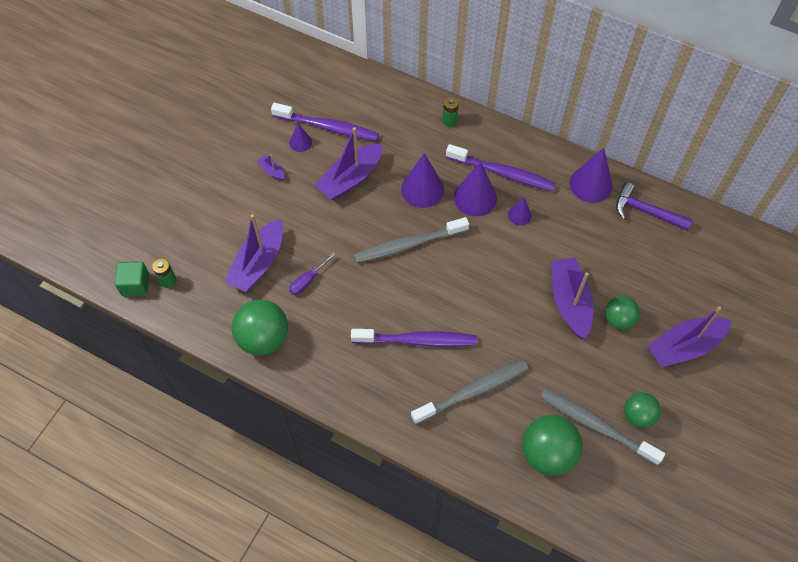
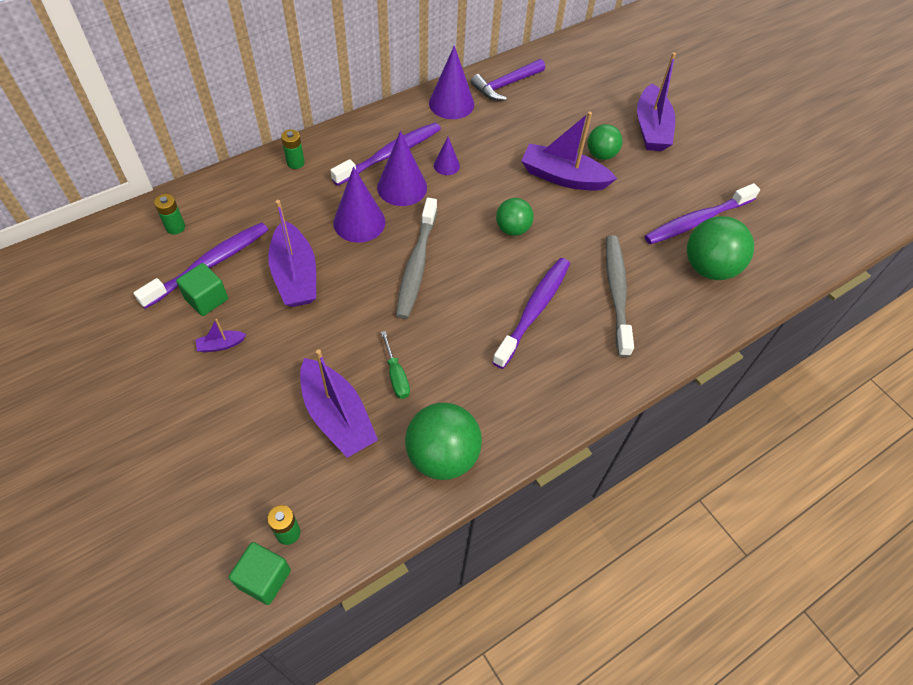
camera: 65 degrees left, 5 degrees down
purple screwdriver [289,253,336,295] -> green screwdriver [381,331,410,399]
purple cone [290,122,312,152] -> green cube [176,263,228,316]
grey toothbrush [540,389,665,465] -> purple toothbrush [645,183,760,245]
green ball [624,392,661,428] -> green ball moved to [496,198,534,236]
none -> green battery [154,194,185,234]

